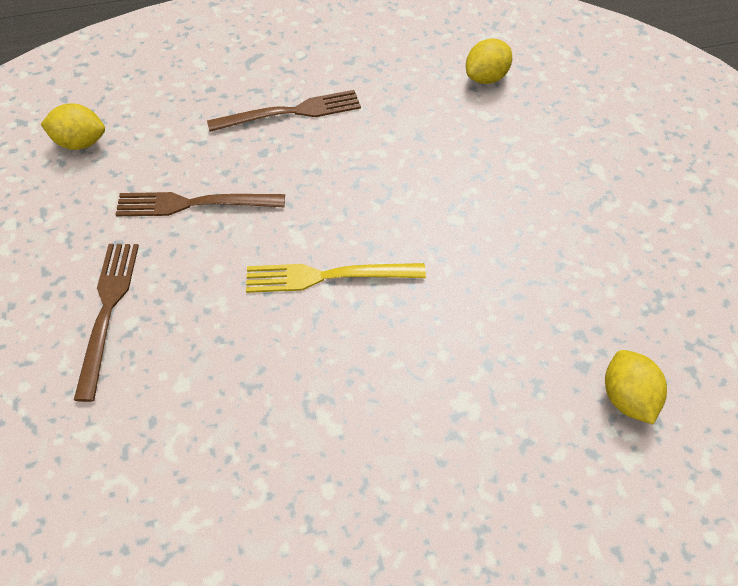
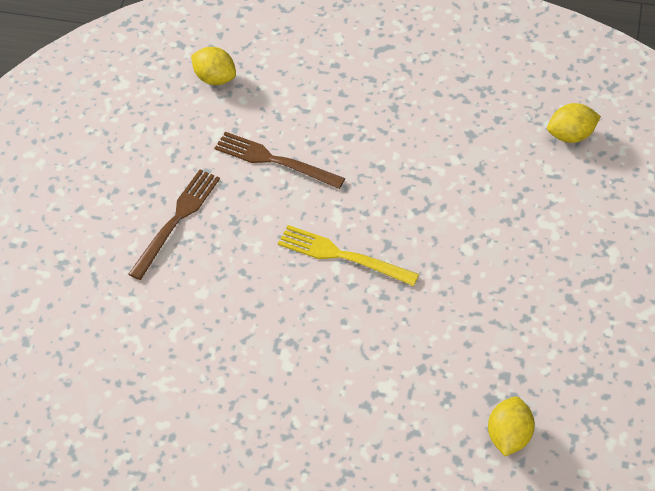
camera: 30 degrees right, 0 degrees up
brown fork [207,90,361,132] -> none

